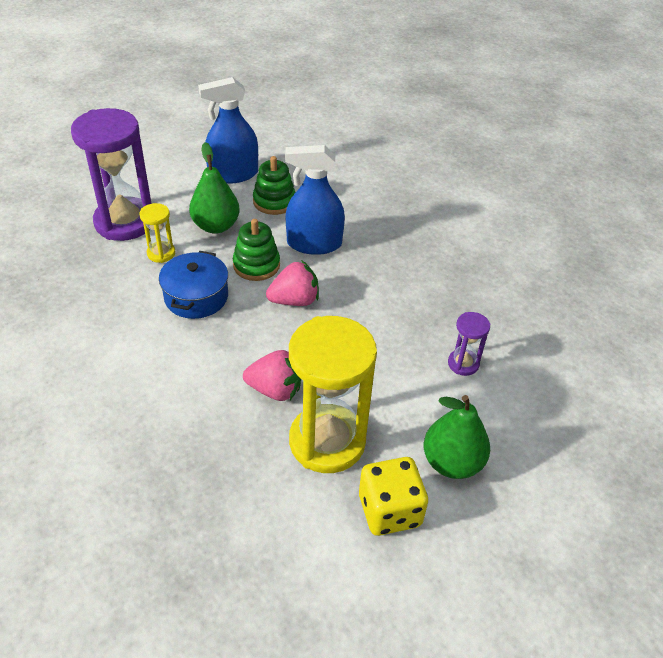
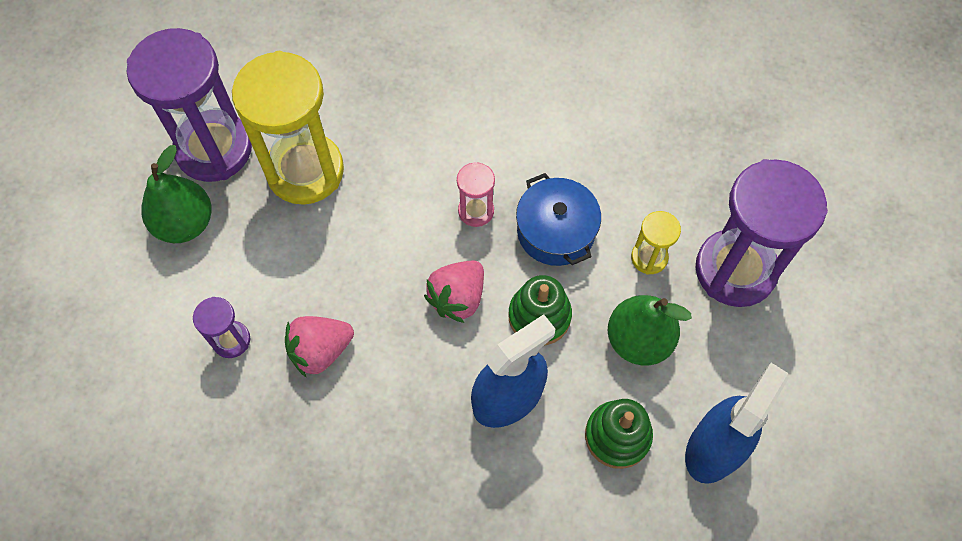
camera: 145 degrees right, 20 degrees up
pink strawberry [243,350,301,401] -> pink strawberry moved to [285,316,354,378]
yellow dice [359,457,428,536] -> purple hourglass [126,28,252,182]
none -> pink hourglass [457,162,495,227]

